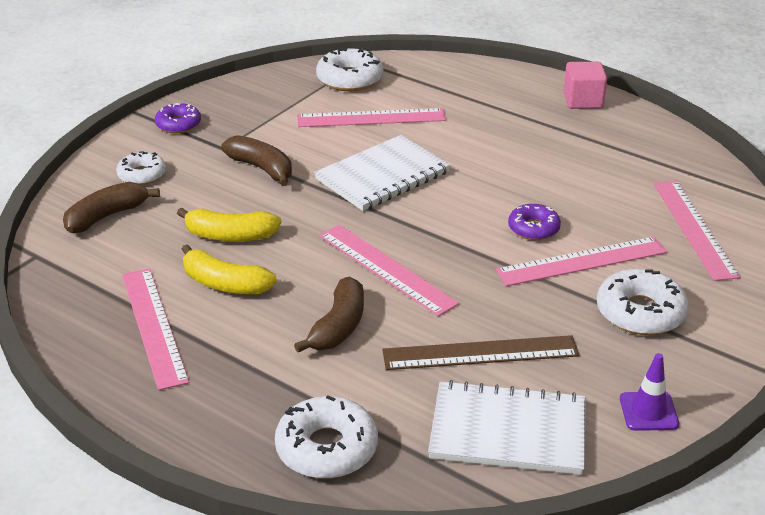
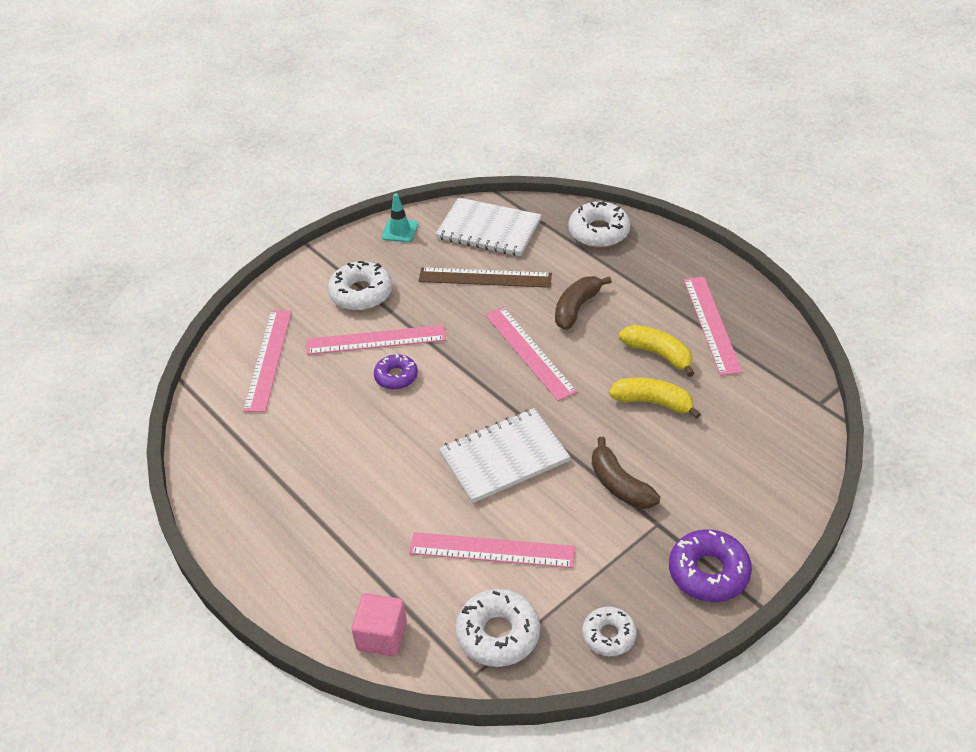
camera: 165 degrees left, 10 degrees up
brown banana [63,182,160,233] -> none
white donut [116,151,166,185] -> white donut moved to [582,606,637,656]
purple donut [155,103,201,134] -> purple donut [669,529,752,602], size x1.57
pink cube [564,62,607,109] -> pink cube moved to [351,593,407,656]
purple traffic cone [620,353,679,431] -> turquoise traffic cone [382,193,418,242]

